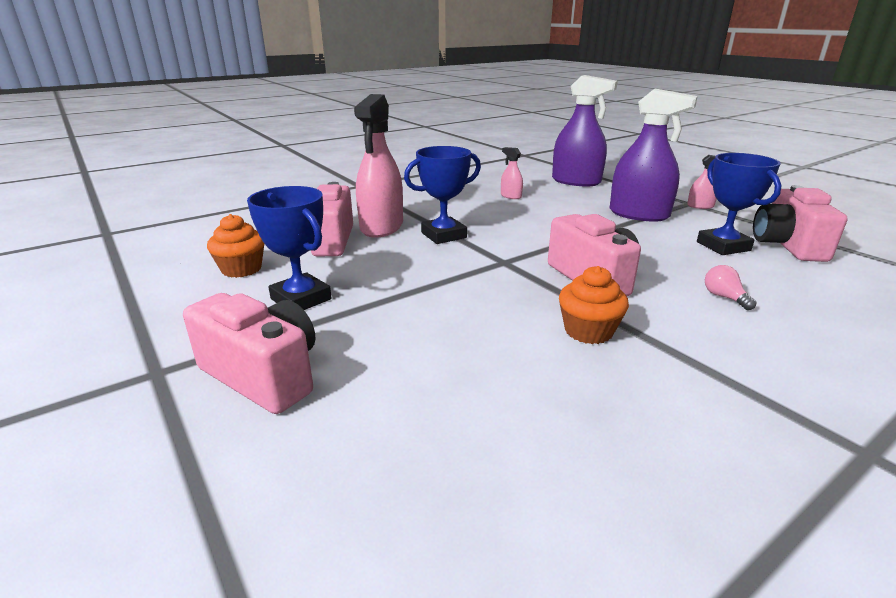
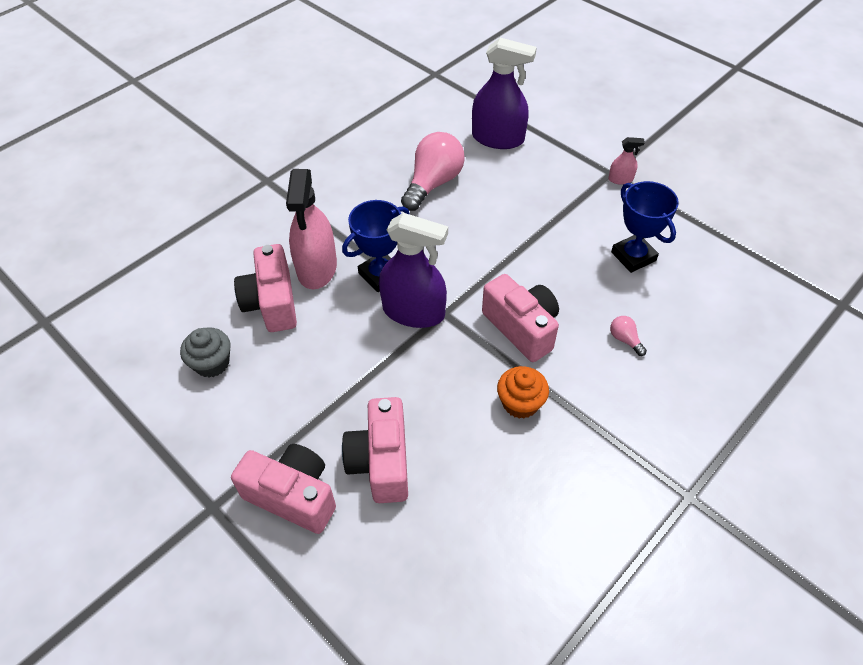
camera: 10 degrees left, 25 degrees up
orange cupcake [207,214,264,278] -> grey cupcake [180,327,230,377]
blue trophy [247,186,332,310] -> none
pink spray bottle [501,147,523,199] -> pink light bulb [401,132,465,211]
purple spray bottle [610,89,698,222] -> purple spray bottle moved to [379,213,448,328]
pink camera [753,185,848,262] -> pink camera moved to [342,397,408,503]

